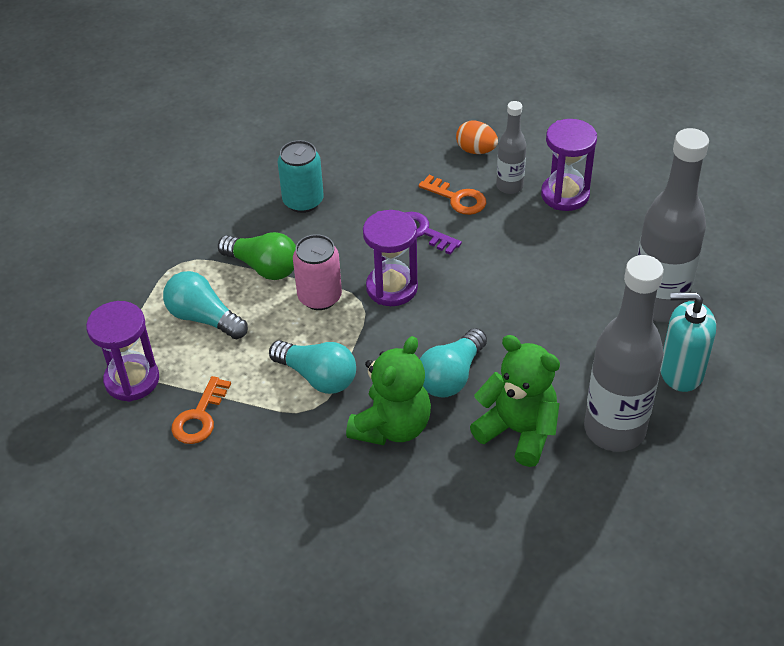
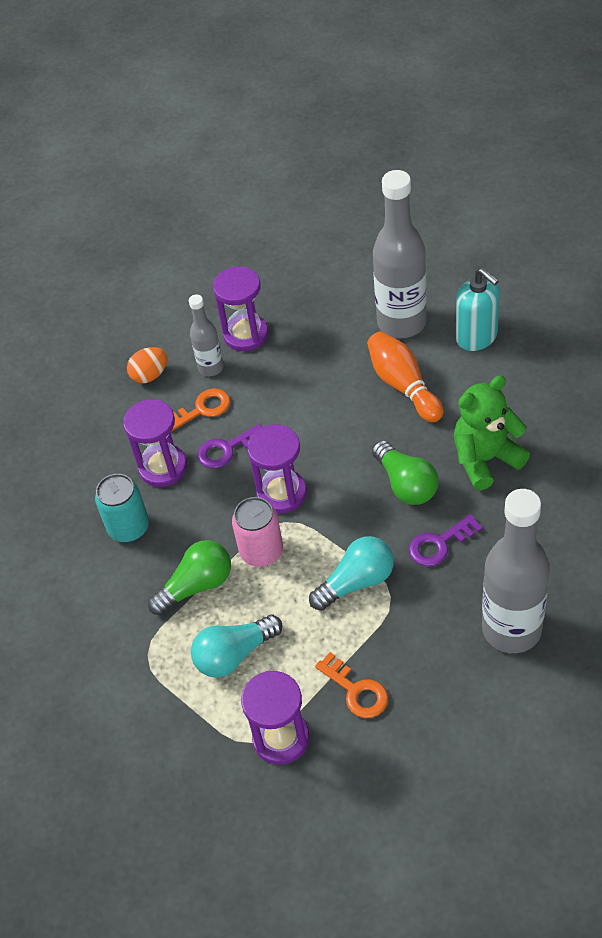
camera: 60 degrees left, 5 degrees up
green teddy bear [346,336,431,445] -> purple key [409,514,483,566]
turquoise light bulb [420,328,487,397] -> green light bulb [372,440,438,505]
grey bottle [584,255,664,452] -> grey bottle moved to [482,489,550,653]
turquoise soap dispenser [660,292,716,392] -> turquoise soap dispenser turned 75 degrees counterclockwise [456,268,500,351]
none -> purple hourglass [123,399,187,487]
none -> orange bowling pin [367,331,443,422]

